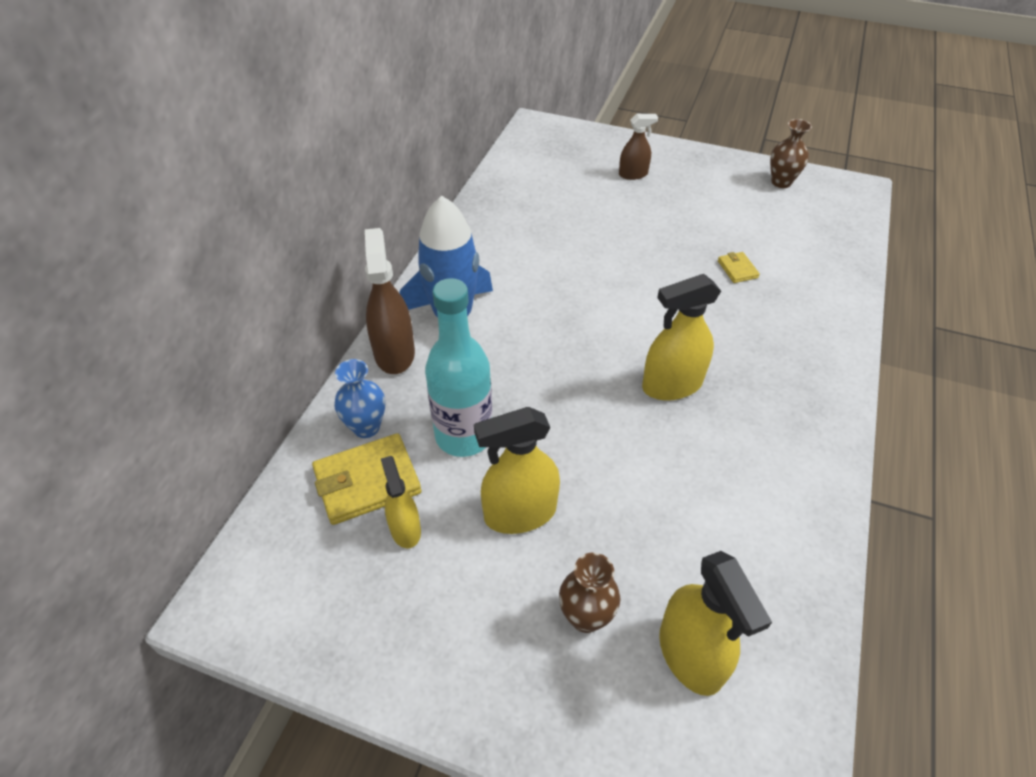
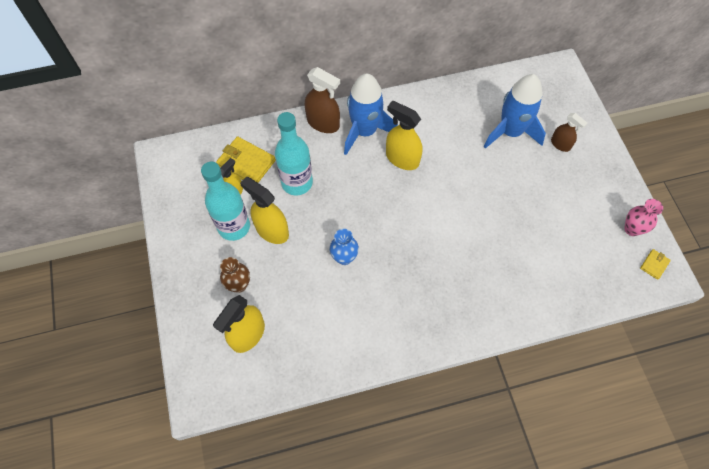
camera: 55 degrees right, 15 degrees up
blue vase [334,359,385,438] -> blue vase moved to [330,229,359,265]
brown spray bottle [365,228,415,374] -> brown spray bottle turned 75 degrees clockwise [305,67,340,133]
yellow spray bottle [642,274,721,401] -> yellow spray bottle moved to [386,100,422,170]
yellow wallet [718,252,760,283] -> yellow wallet moved to [640,249,671,280]
brown vase [770,119,812,188] -> pink vase [624,199,663,236]
none -> turquoise bottle [201,162,250,241]
none -> blue rocket [484,74,546,149]

